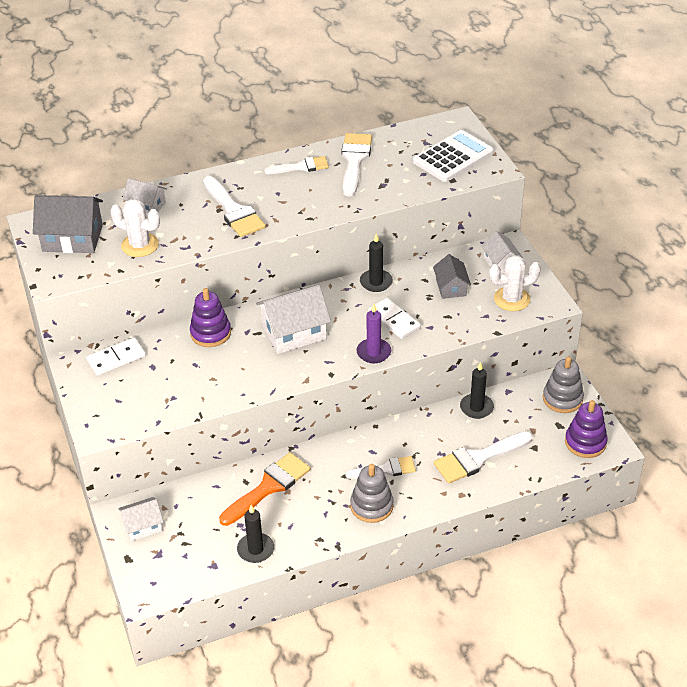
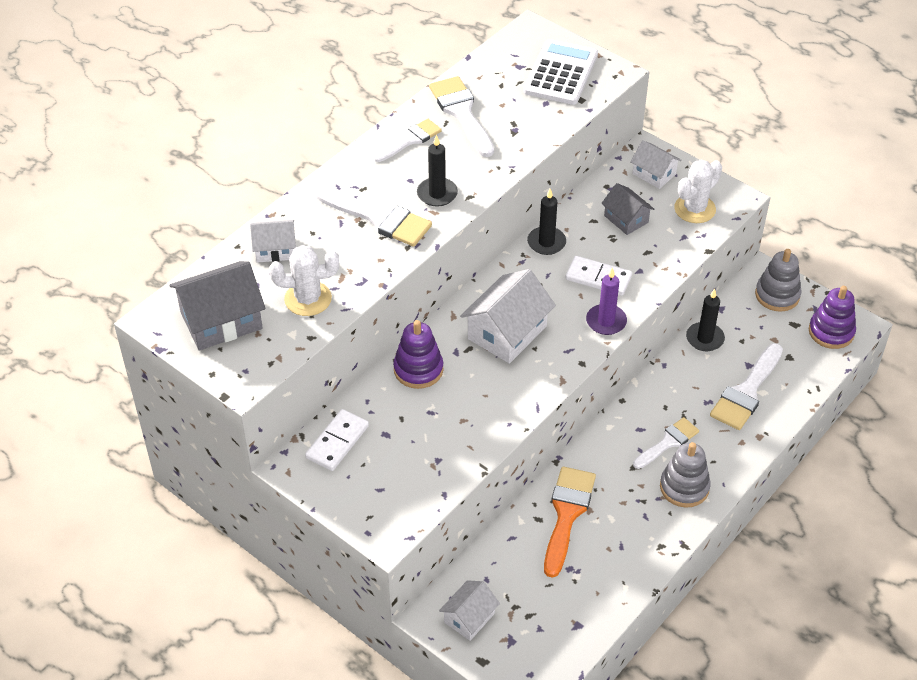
camera: 30 degrees left, 5 degrees up
black candle [237,505,274,563] -> black candle moved to [417,134,458,207]

